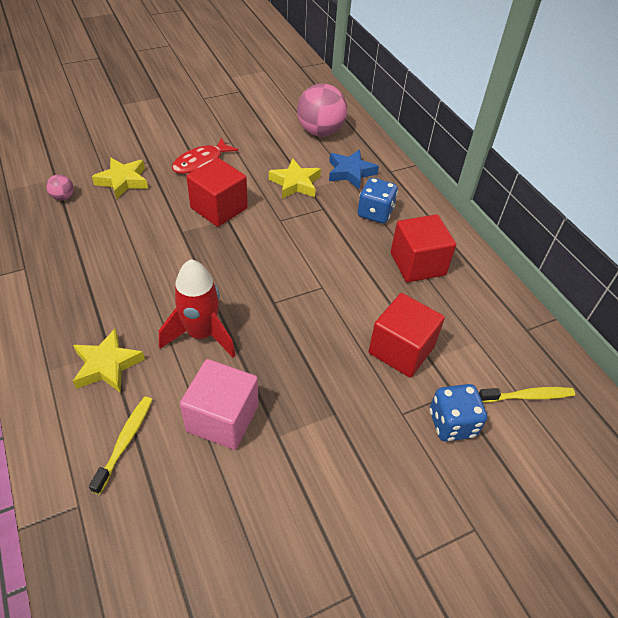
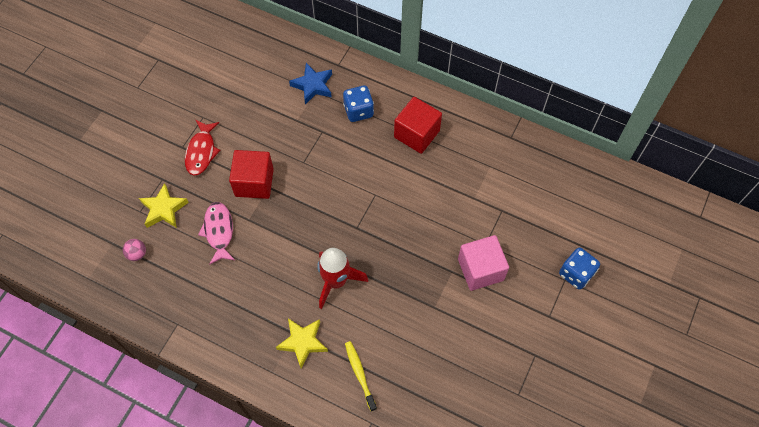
camera: 35 degrees left, 15 degrees up
pink cube [180,359,258,450] -> pink cube moved to [458,235,509,291]
yellow star [269,159,321,199] -> none
pink ball [297,84,347,137] -> none
red cube [369,293,445,378] -> none
blue dice [430,384,487,442] -> blue dice moved to [559,248,600,289]
yellow toothbrush [479,387,575,402] -> none
none -> pink fish [198,202,235,265]

